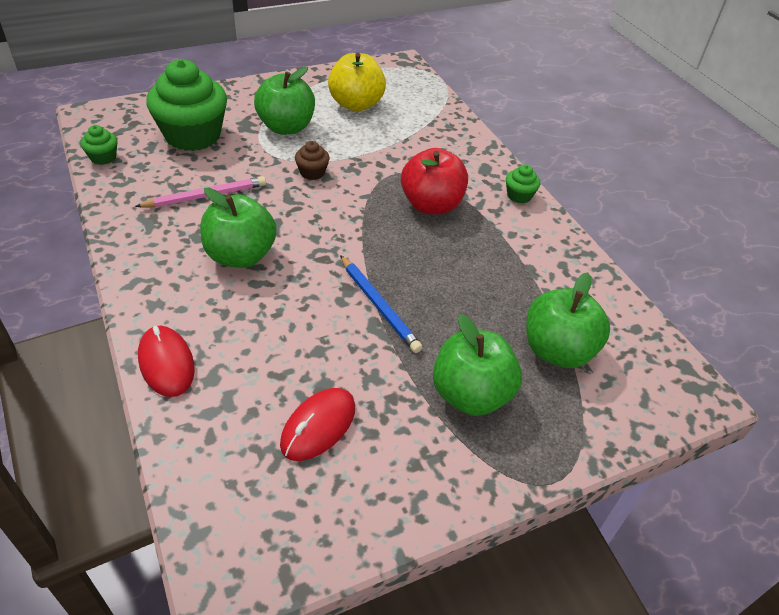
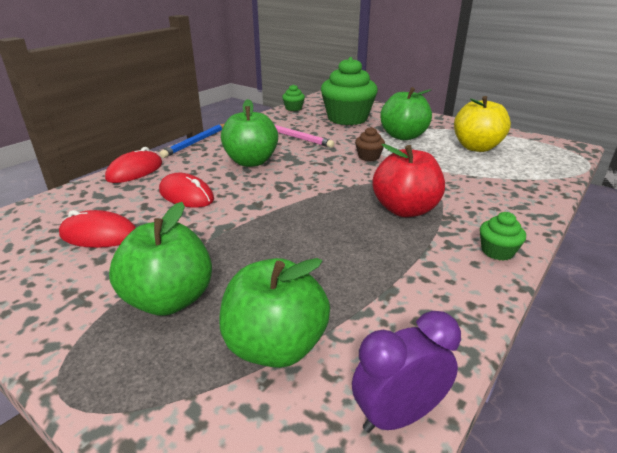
camera: 65 degrees right, 15 degrees down
blue pencil [340,255,423,353] -> blue pencil moved to [160,124,224,158]
none -> red mouse [159,173,214,208]
none -> purple clock [352,311,461,433]

